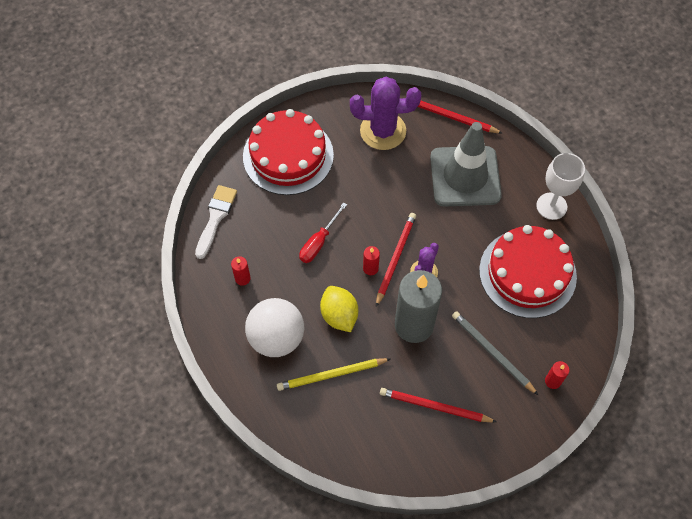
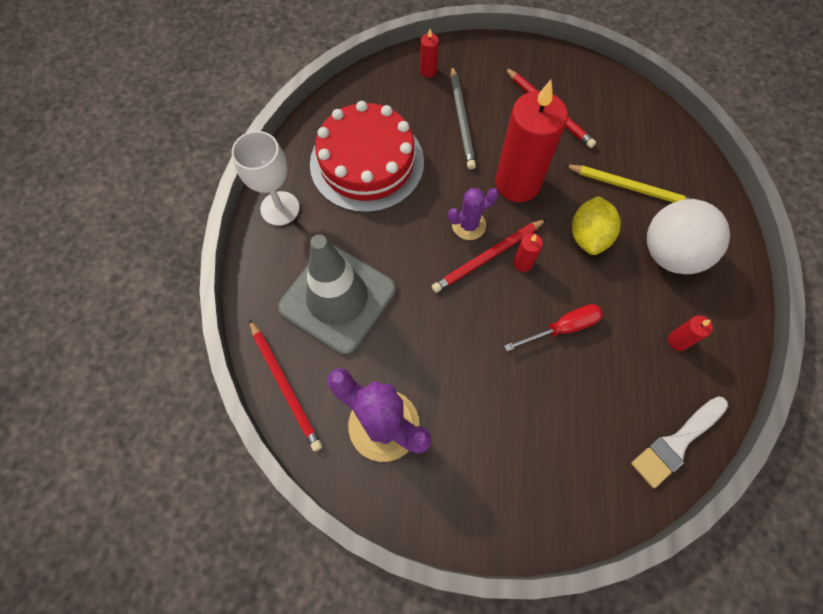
camera: 145 degrees left, 5 degrees up
red cake [243,109,334,195] -> none
grey candle [395,270,442,343] -> red candle [495,80,568,202]

